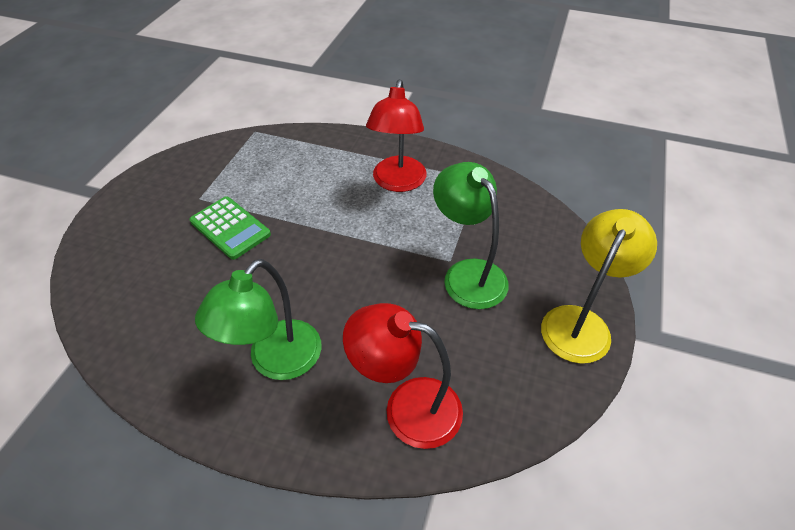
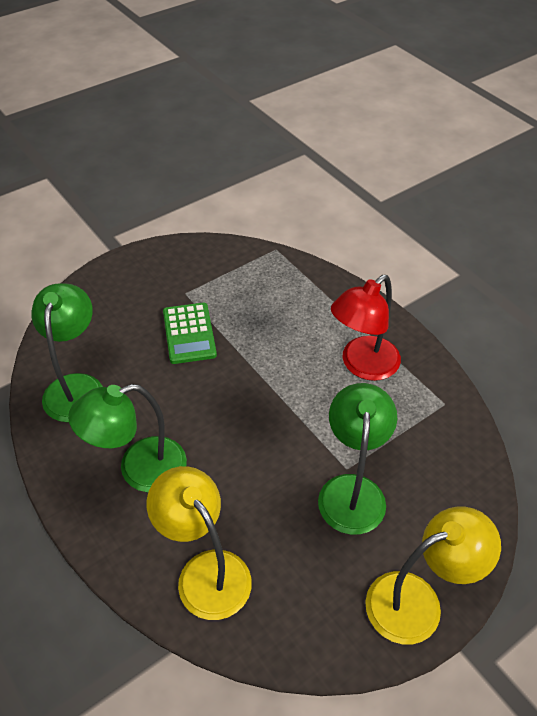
camera: 35 degrees right, 0 degrees up
red lamp [343,303,463,449] -> yellow lamp [147,466,252,620]
none -> green lamp [32,283,103,422]

